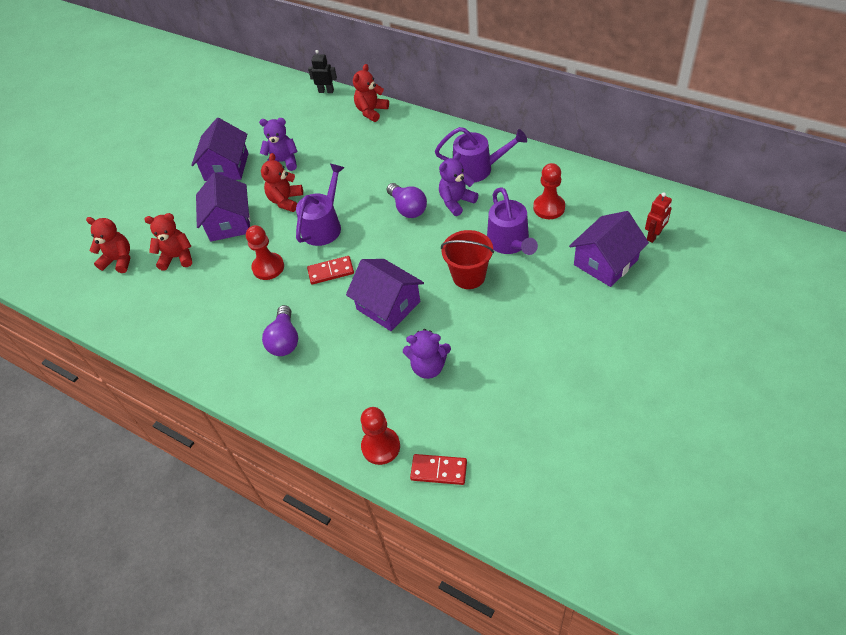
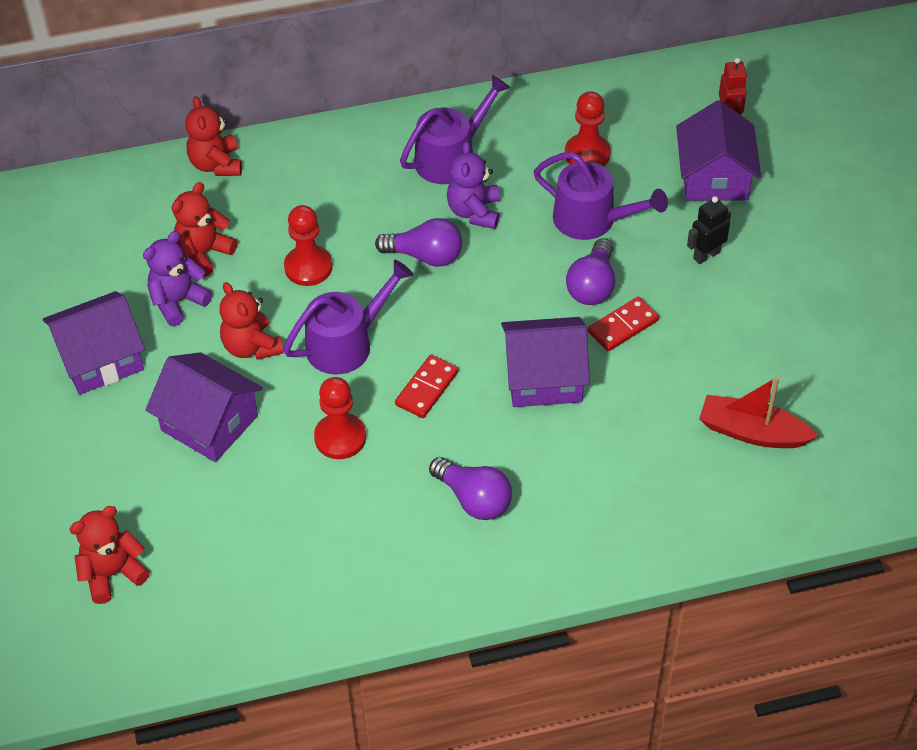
camera: 50 degrees left, 0 degrees up
red teddy bear [144,213,192,271] -> red teddy bear moved to [172,182,237,277]
purple house [191,118,249,181] -> purple house turned 75 degrees counterclockwise [43,291,145,395]
purple watering can [296,164,345,246] -> purple watering can turned 75 degrees clockwise [283,260,413,375]
black robot [308,50,337,93] -> black robot moved to [687,196,731,264]
red pawn [361,407,400,465] -> red pawn moved to [284,205,333,286]
purple teddy bear [403,329,451,379] -> none
red domino [410,454,467,485] -> red domino moved to [588,297,659,351]
red bucket [441,230,494,289] -> purple light bulb [566,238,615,305]
none -> red boat [699,377,819,448]

